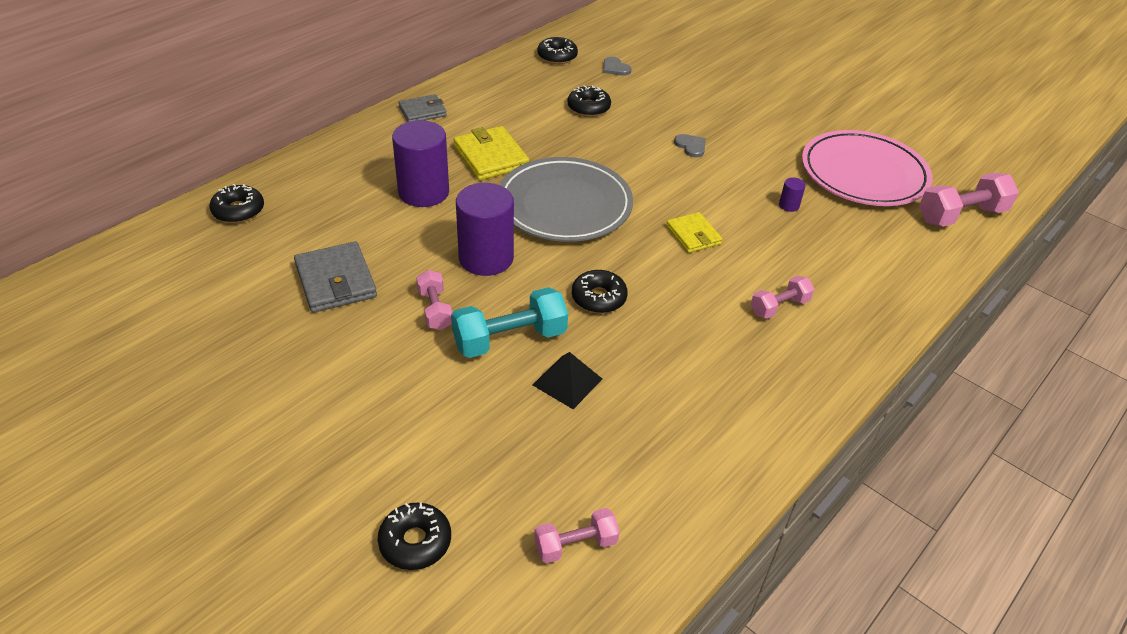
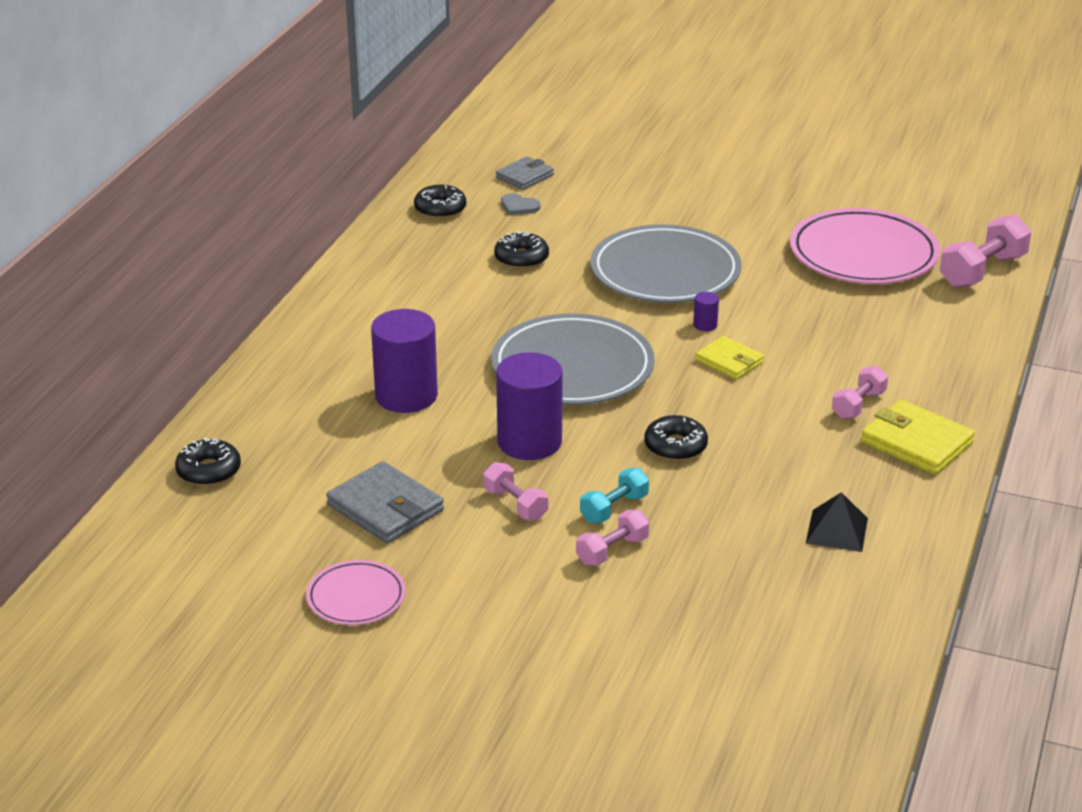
camera: 20 degrees left, 10 degrees down
black donut [378,503,451,570] -> none
grey wallet [398,94,447,122] -> grey wallet moved to [496,156,554,190]
turquoise dumbbell [451,287,568,358] -> turquoise dumbbell [580,468,649,523], size x0.60
yellow wallet [453,126,529,180] -> yellow wallet moved to [861,400,975,475]
black pyramid [533,352,602,409] -> black pyramid moved to [806,492,868,552]
pink dumbbell [534,508,620,563] -> pink dumbbell moved to [576,510,649,566]
grey heart [674,134,706,157] -> grey plate [590,224,741,303]
purple cylinder [779,177,806,212] -> purple cylinder moved to [693,292,719,331]
none -> pink plate [306,560,406,625]

